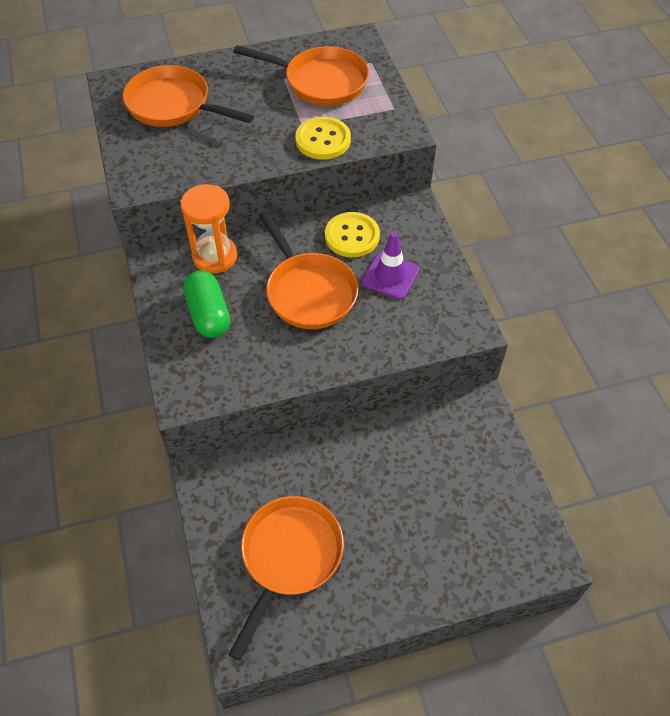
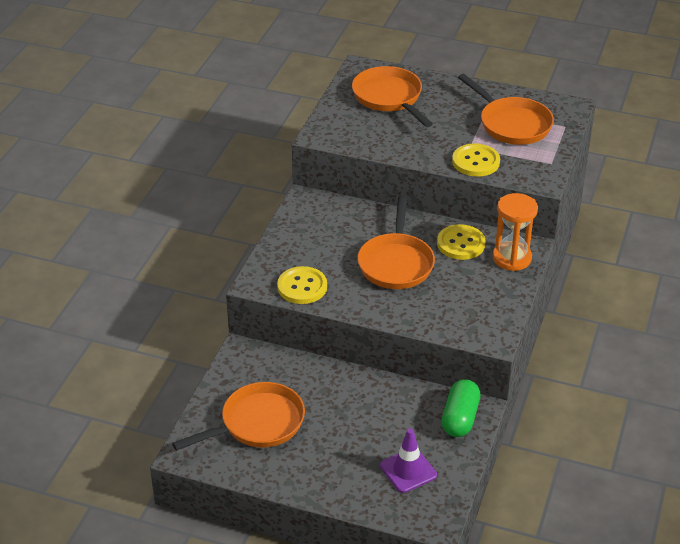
camera: 35 degrees right, 15 degrees down
orange hourglass [180,184,237,273] -> orange hourglass moved to [493,193,538,271]
green capsule [183,270,230,338] -> green capsule moved to [441,379,481,437]
purple traffic cone [361,232,419,300] -> purple traffic cone moved to [380,429,437,493]
none -> yellow button [277,266,327,304]

